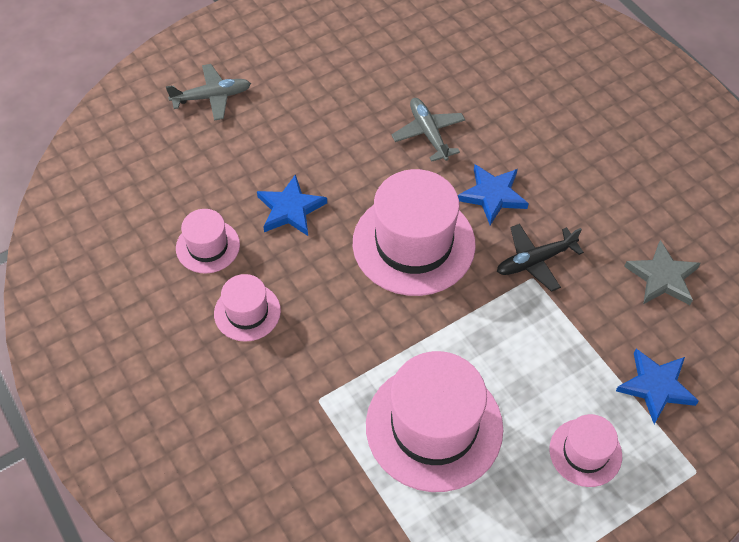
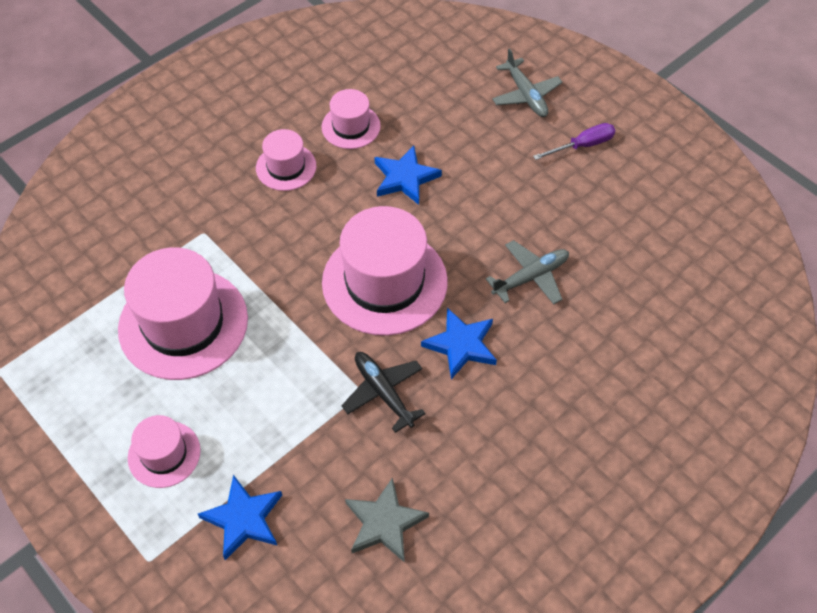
camera: 80 degrees right, 0 degrees up
none -> purple screwdriver [533,123,615,160]

